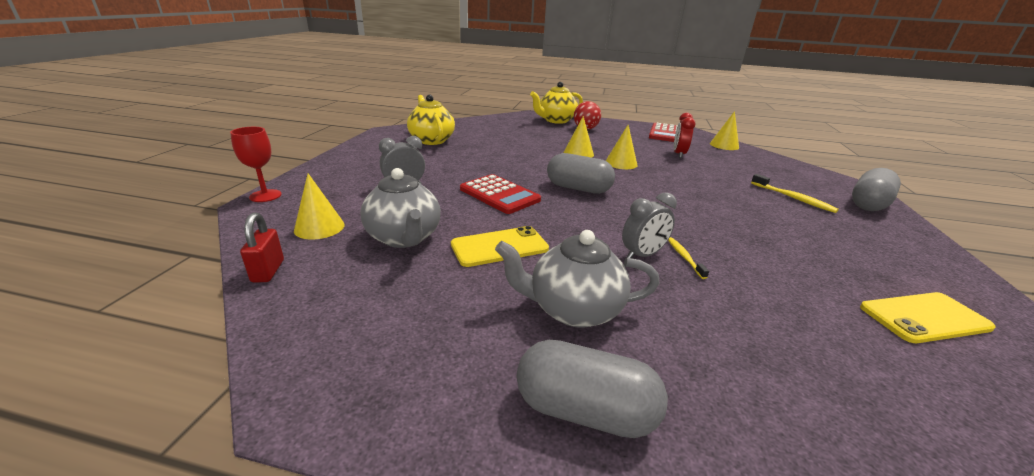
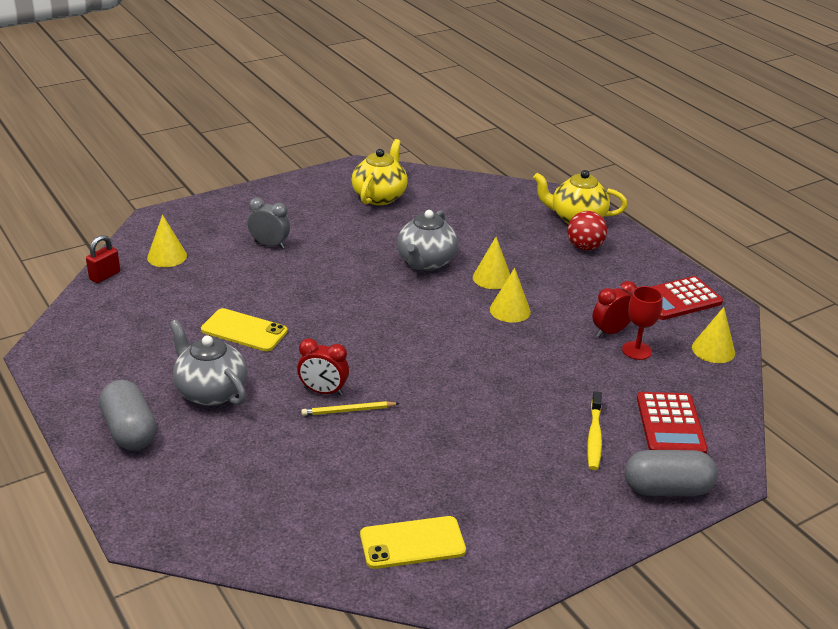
camera: 45 degrees right, 5 degrees up
red goblet [230,127,282,202] -> red goblet moved to [622,286,663,360]
grey teapot [360,168,441,248] -> grey teapot moved to [397,210,458,271]
red calculator [460,174,541,214] -> red calculator moved to [637,392,708,454]
grey capsule [547,153,615,194] -> none
grey clock [622,193,677,258] -> red clock [297,338,349,396]
yellow toothbrush [668,237,709,279] -> yellow pencil [301,401,400,416]
yellow phone [860,292,996,343] -> yellow phone turned 45 degrees counterclockwise [360,516,466,569]

